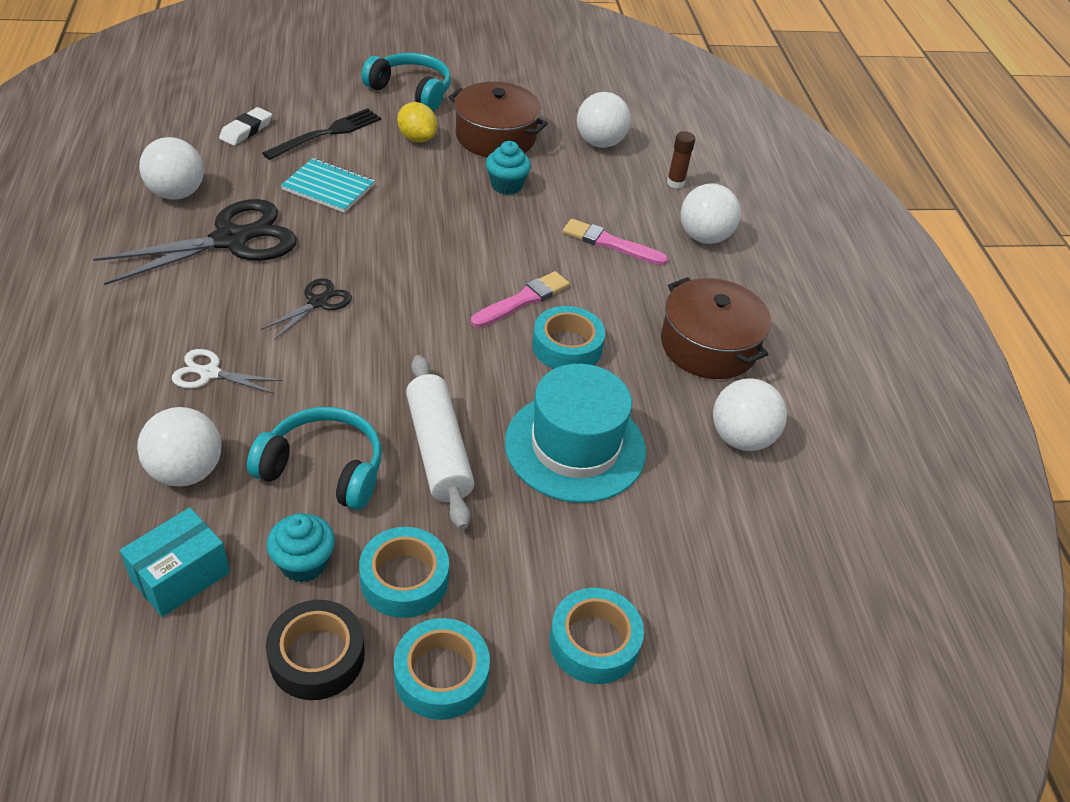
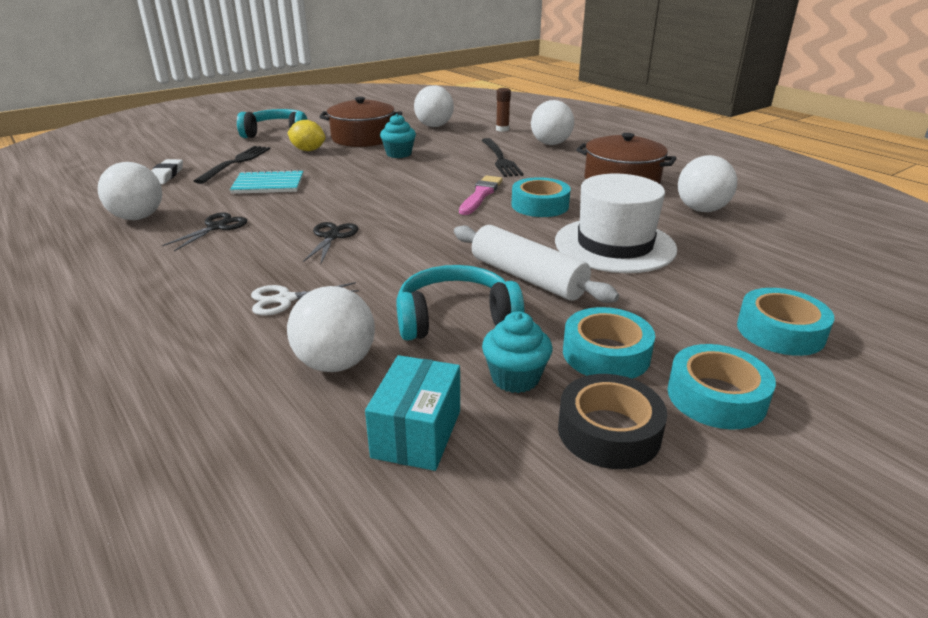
camera: 25 degrees left, 15 degrees down
black scissors [93,199,297,285] -> black scissors [162,212,247,251], size x0.49
turquoise hat [505,364,646,503] -> white hat [555,173,677,273]
pink brush [563,219,668,265] -> black fork [482,138,524,177]

